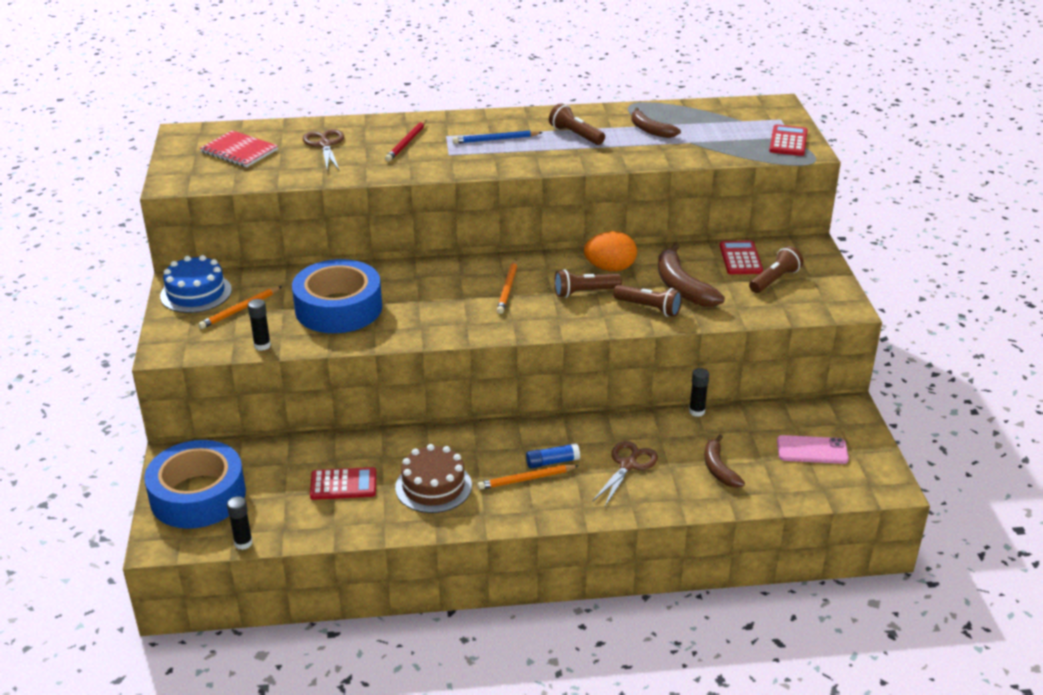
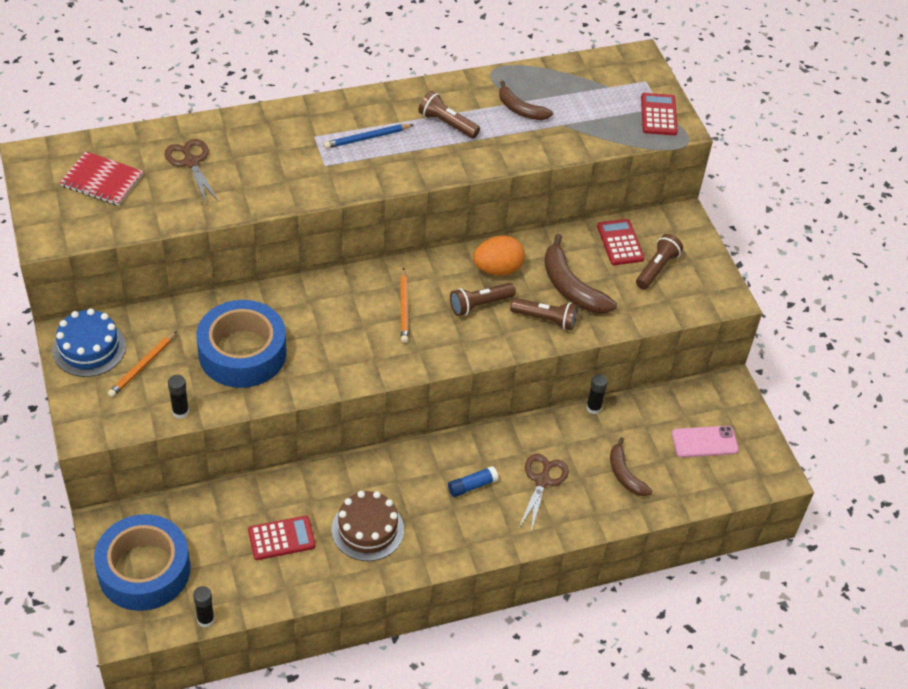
camera: 15 degrees left, 15 degrees up
red pencil [385,120,426,162] -> none
orange pencil [477,465,579,490] -> none

